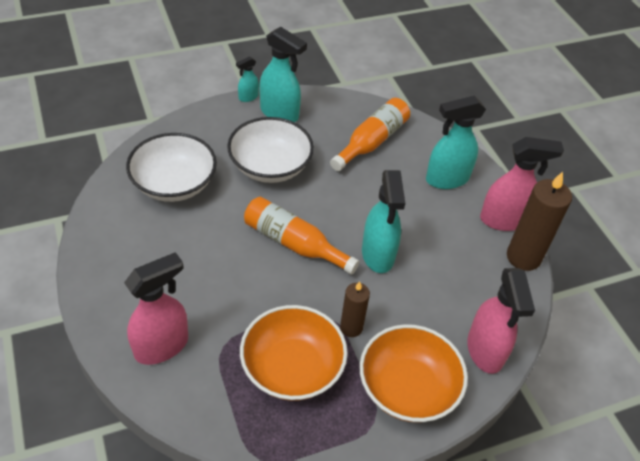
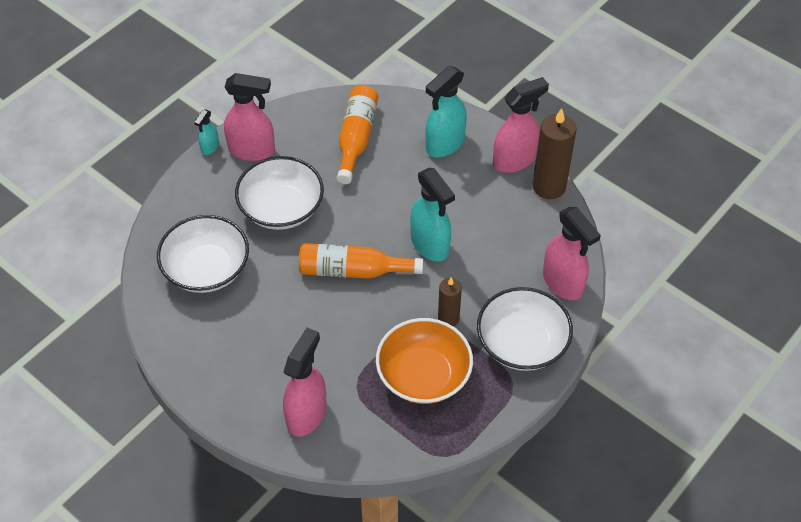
camera: 25 degrees left, 5 degrees up
turquoise spray bottle [260,27,307,122] -> pink spray bottle [224,73,275,161]
orange bowl [359,324,468,422] -> white bowl [477,287,573,371]

